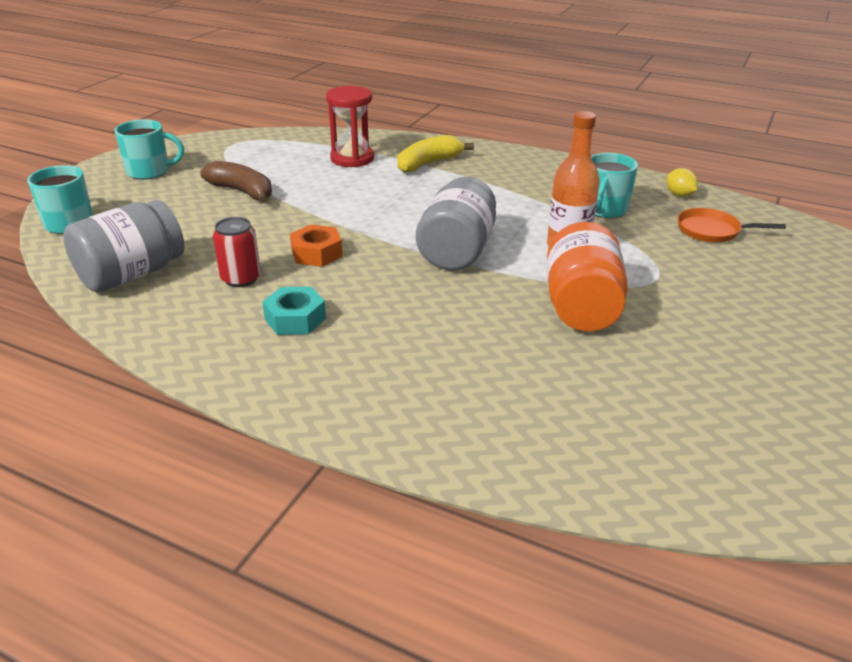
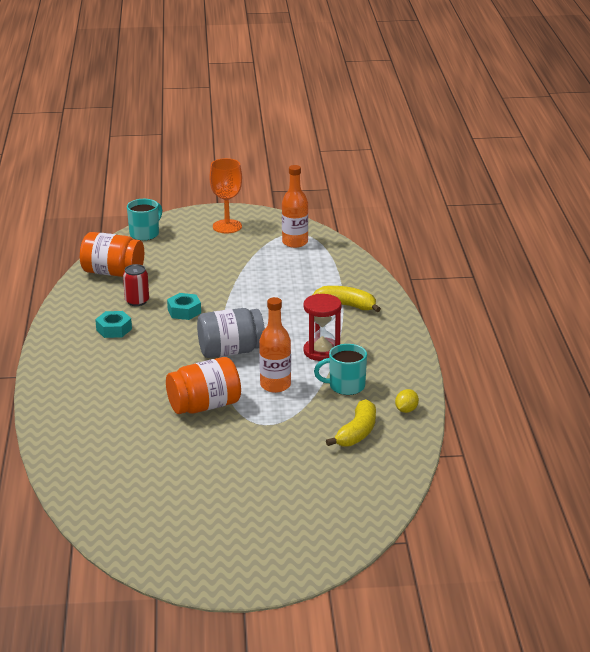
camera: 60 degrees right, 5 degrees down
grey jar [63,200,184,292] -> orange jar [80,232,144,277]
turquoise mug [114,119,184,180] -> orange goblet [209,158,242,233]
brown banana [200,161,272,203] -> none
orange nut [290,225,343,267] -> turquoise nut [167,293,201,320]
red hourglass [326,86,374,167] -> red hourglass moved to [304,294,342,361]
orange pan [677,208,786,243] -> yellow banana [326,399,376,447]
none -> orange bottle [282,165,308,248]

